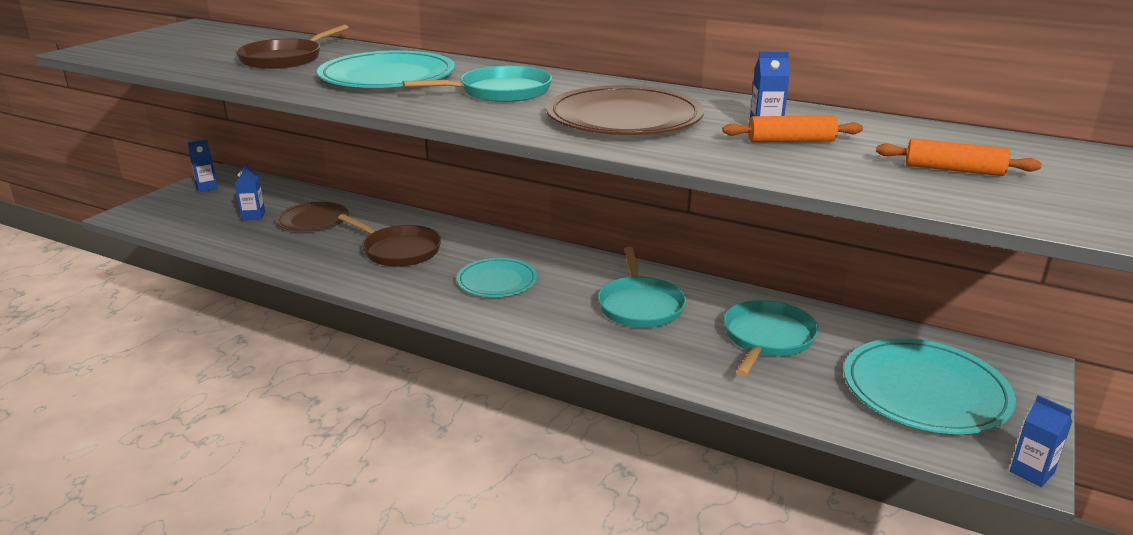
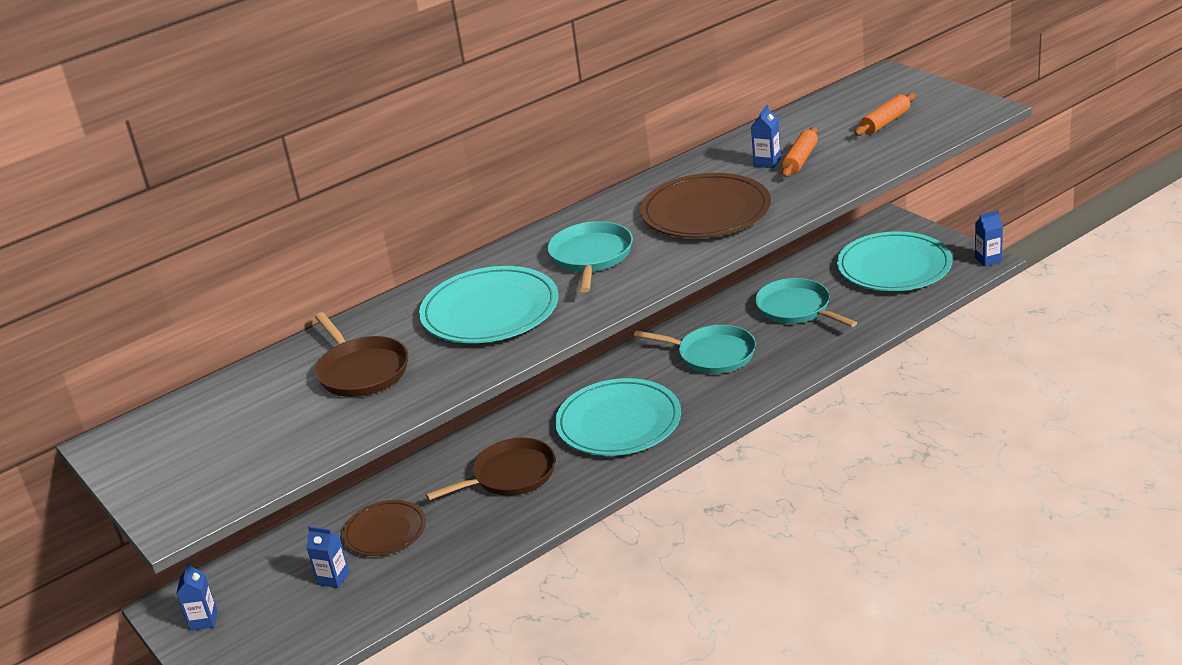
camera: 60 degrees left, 5 degrees up
turquoise plate [457,258,537,297] -> turquoise plate [555,378,681,456], size x1.61

